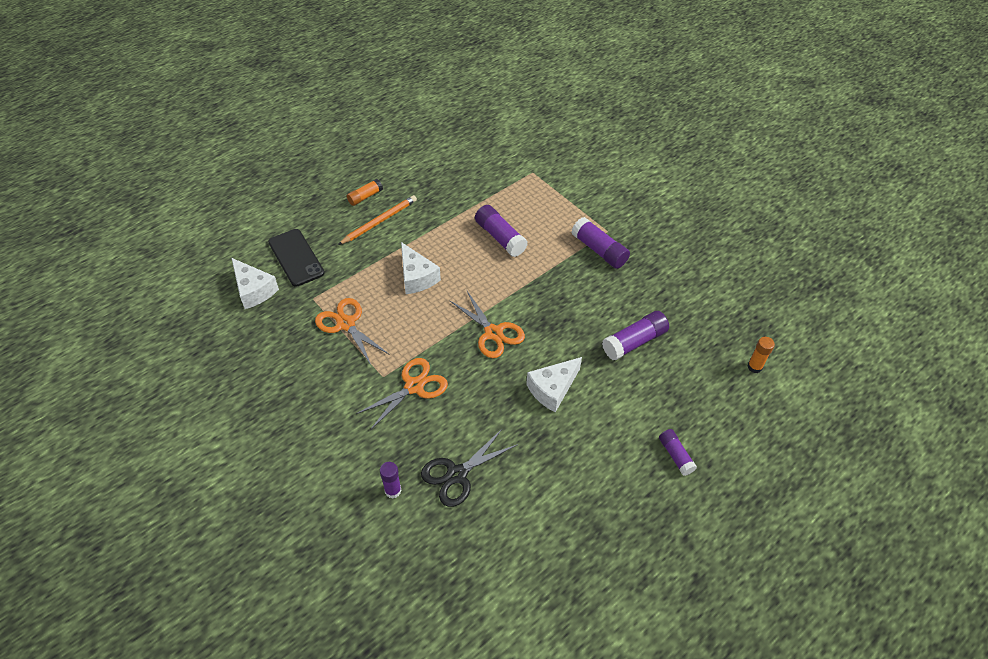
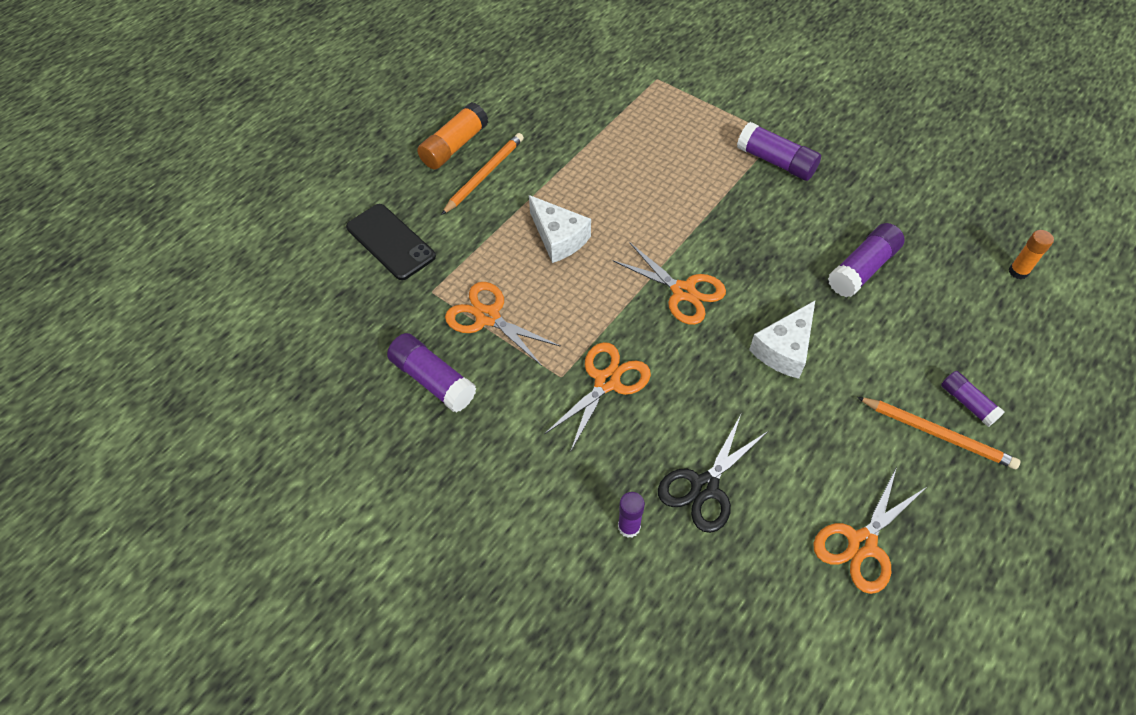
camera: 10 degrees left, 5 degrees up
white cheese [232,258,279,309] -> none
orange glue stick [347,179,383,206] -> orange glue stick [417,102,488,169], size x1.62
purple glue stick [475,205,528,257] -> purple glue stick moved to [387,333,477,412]
none -> orange scissors [813,467,927,594]
none -> orange pencil [857,397,1021,469]

